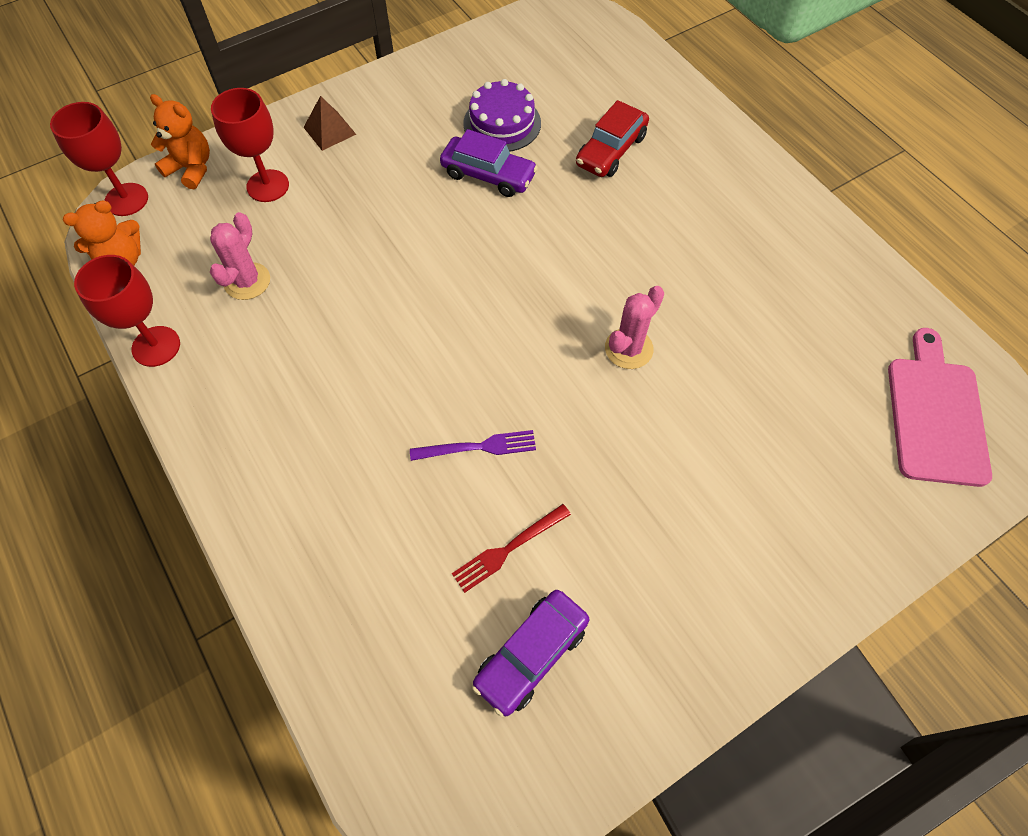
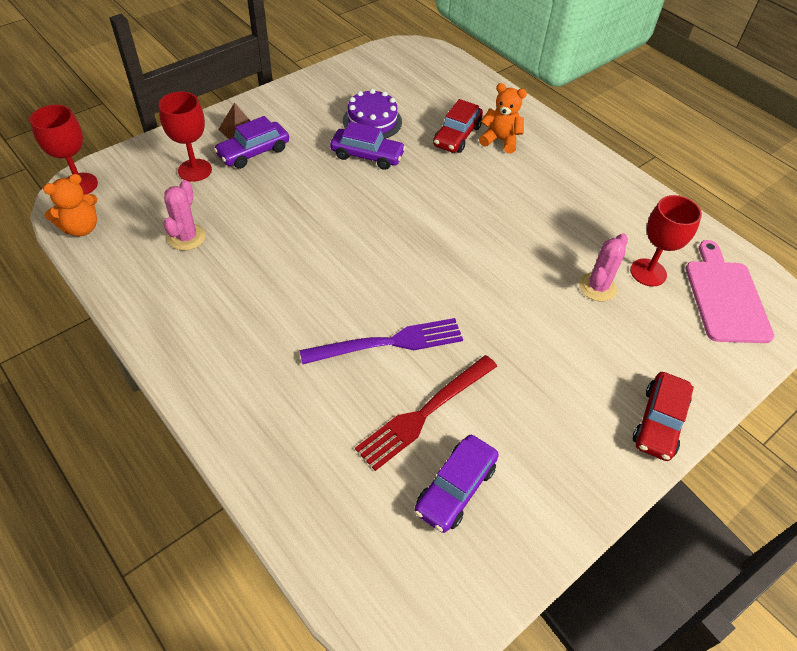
camera: 10 degrees left, 10 degrees down
red goblet [74,255,180,367] -> red goblet moved to [630,195,702,287]
orange teddy bear [150,94,210,189] -> orange teddy bear moved to [479,83,527,153]
purple fork [410,430,536,461] -> purple fork [300,318,463,364], size x1.64
red fork [452,504,571,593] -> red fork [355,355,497,471], size x1.64
pink cactus [605,286,664,369] -> pink cactus moved to [579,233,628,301]
none -> purple car [214,116,289,169]
none -> red car [633,372,694,461]

